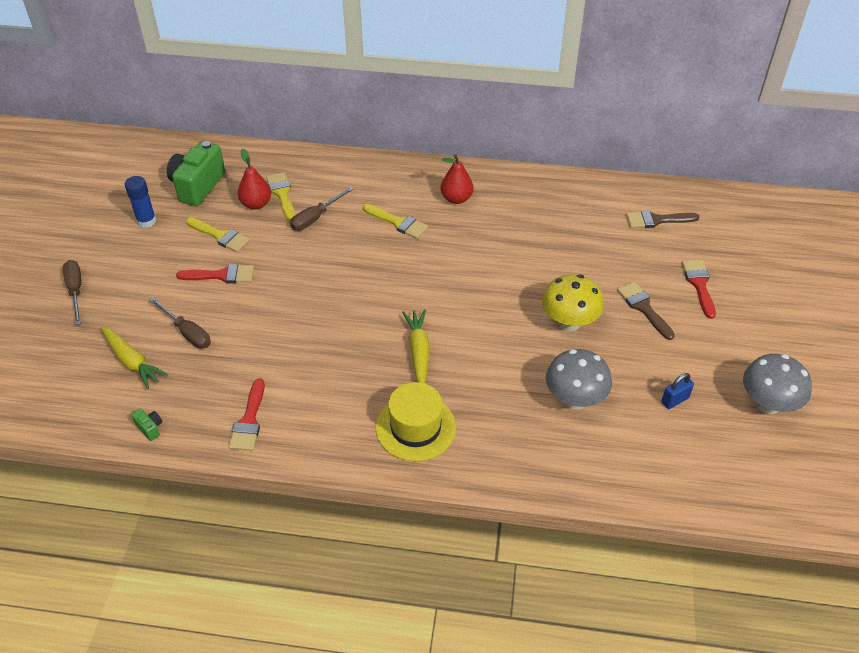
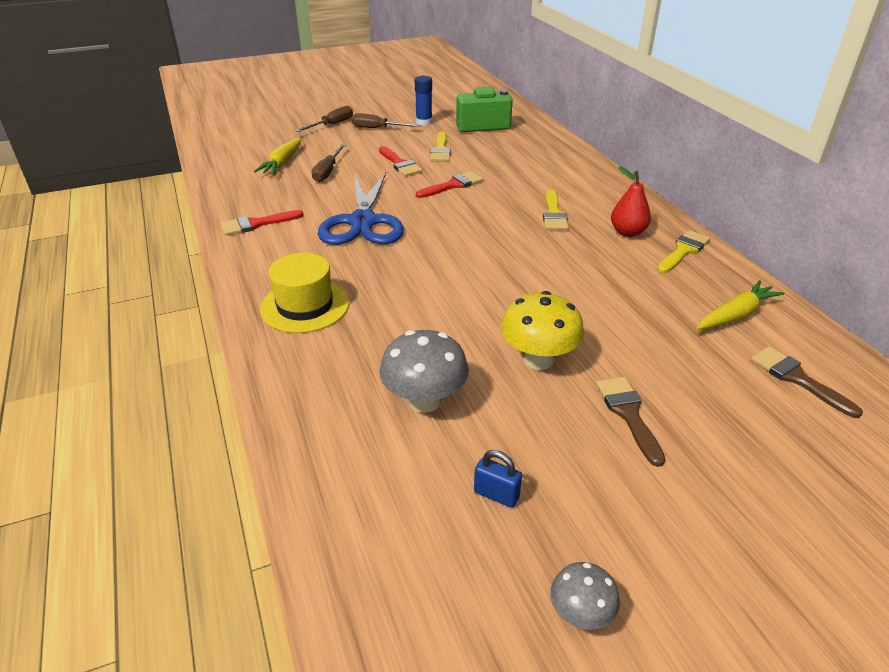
camera: 60 degrees right, 10 degrees down
green camera [131,409,162,441] -> none
red pear [238,149,271,210] -> none
yellow brush [266,172,295,221] -> yellow brush moved to [657,230,711,273]
brown screwdriver [290,187,354,231] -> brown screwdriver moved to [352,113,421,128]
yellow carrot [402,309,430,383] -> yellow carrot moved to [696,280,784,330]
brown brush [617,282,675,340] -> brown brush turned 45 degrees counterclockwise [596,377,666,467]
red brush [682,259,716,319] -> red brush moved to [416,171,483,198]
grey mushroom [743,354,812,414] -> grey mushroom [550,562,620,630], size x0.57
none -> blue scissors [318,172,404,245]

